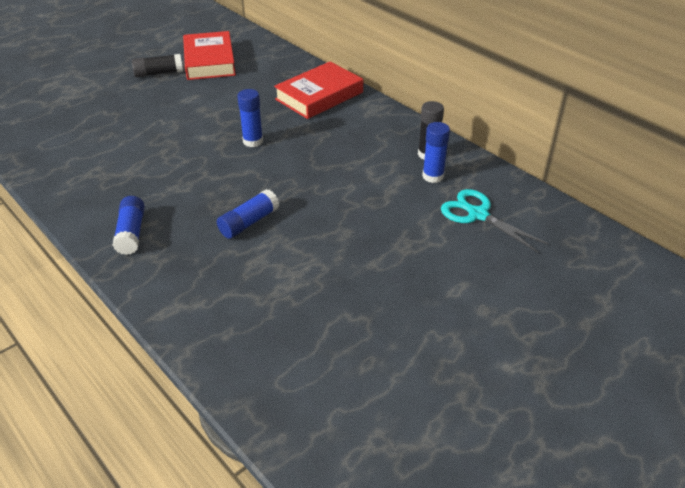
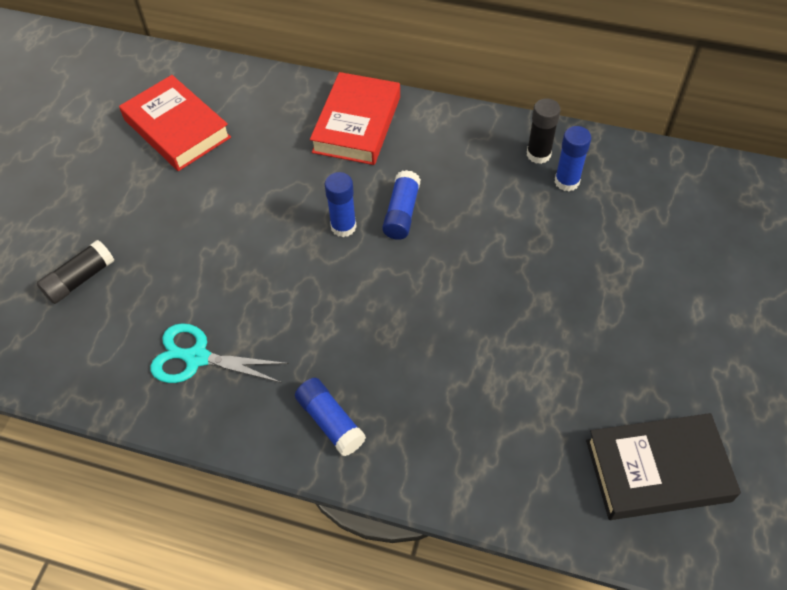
camera: 30 degrees left, 15 degrees up
black glue stick [132,54,183,77] -> black glue stick moved to [37,240,114,304]
blue glue stick [217,189,279,239] -> blue glue stick moved to [382,170,421,240]
turquoise scissors [441,189,548,253] -> turquoise scissors moved to [150,323,289,383]
none -> black book [586,413,741,520]

